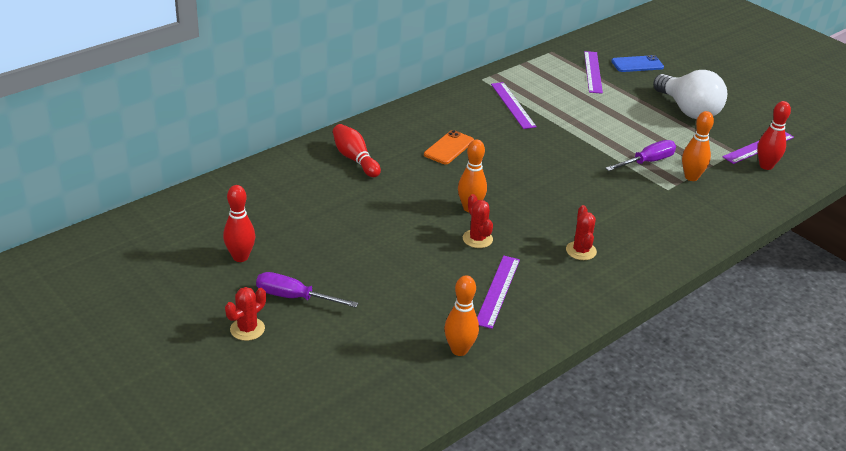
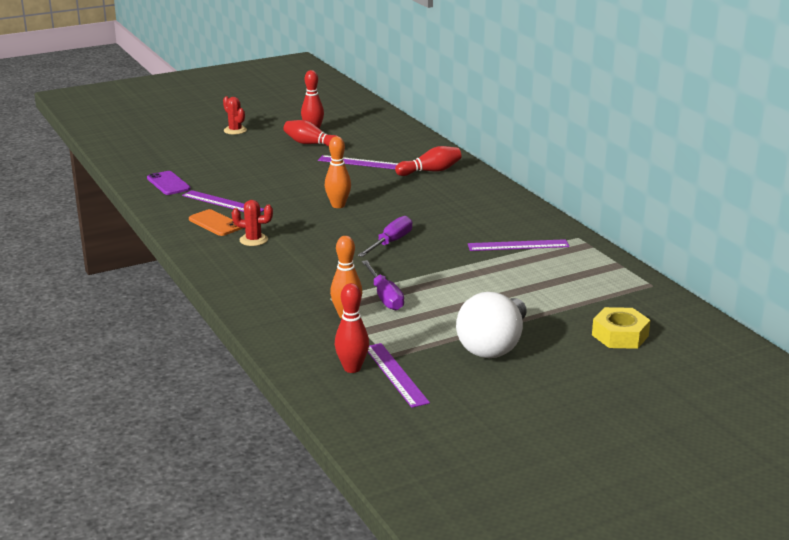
camera: 105 degrees right, 10 degrees down
purple screwdriver [256,272,358,308] -> purple screwdriver moved to [358,216,412,257]
orange phone [424,130,474,164] -> orange phone moved to [189,209,242,236]
orange bowling pin [444,275,479,356] -> purple phone [147,171,190,195]
red cactus [463,194,493,248] -> none
purple ruler [584,51,603,94] -> purple ruler moved to [318,155,398,169]
blue phone [611,55,664,72] -> yellow nut [592,307,650,349]
white light bulb [653,70,727,119] -> white light bulb turned 45 degrees counterclockwise [456,292,527,358]
none -> red bowling pin [283,120,339,147]

